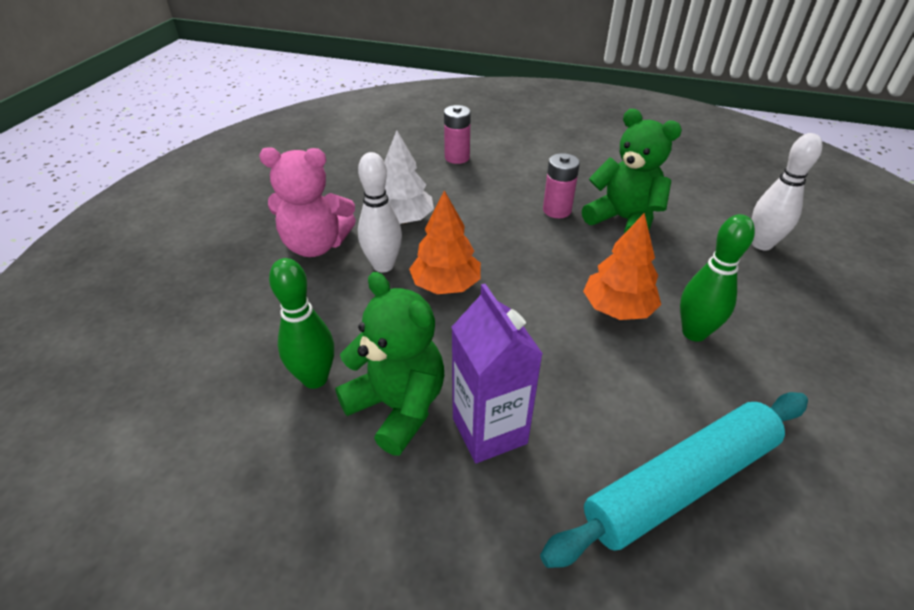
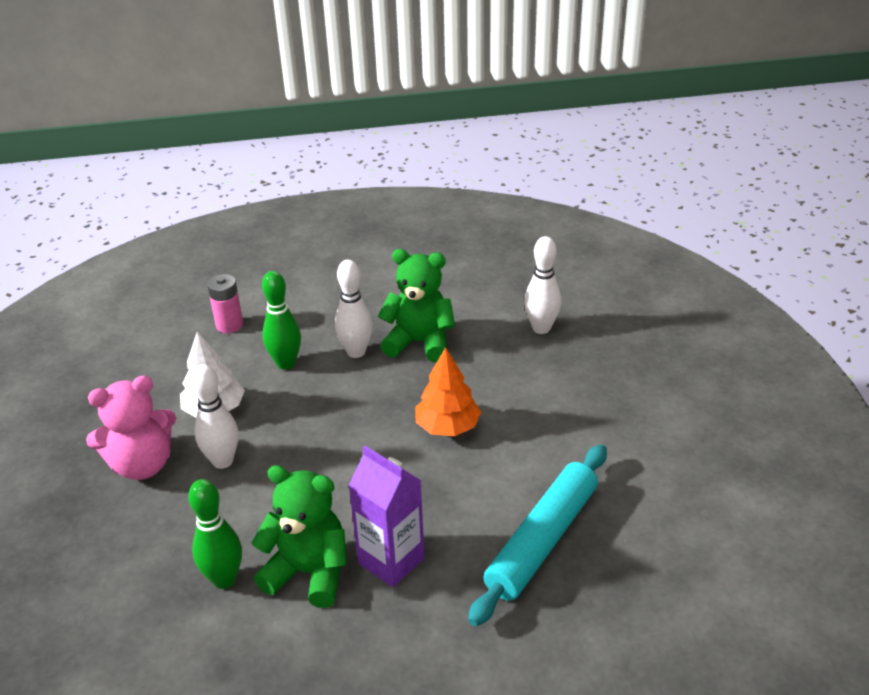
camera: 25 degrees left, 5 degrees down
orange tree [409,190,481,294] -> none
pink battery [543,153,580,218] -> white bowling pin [335,260,373,358]
green bowling pin [680,214,755,342] -> green bowling pin moved to [262,271,301,370]

